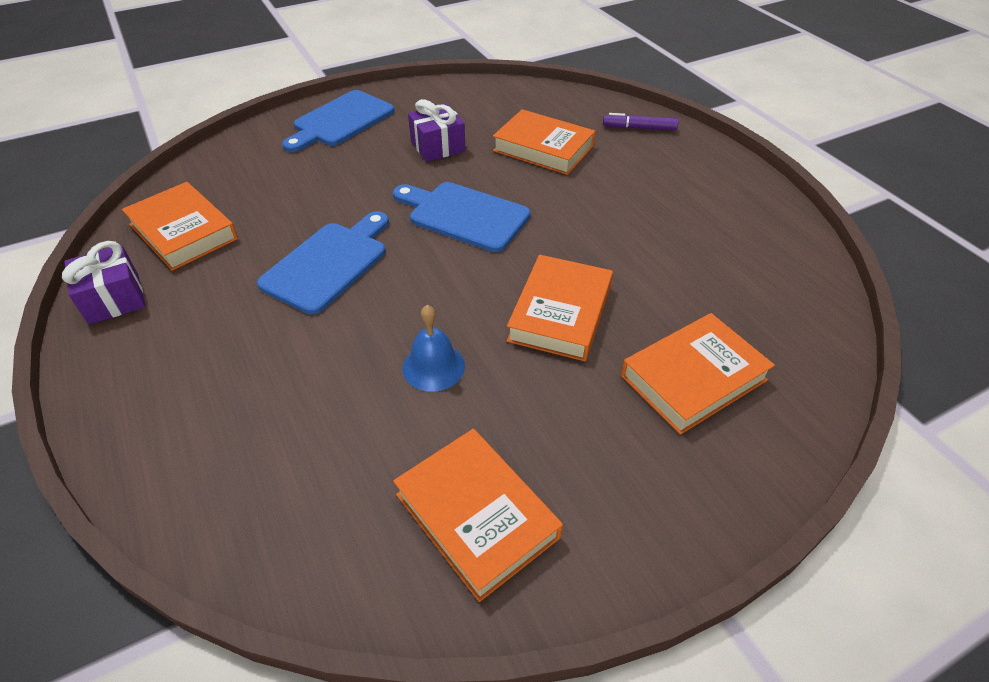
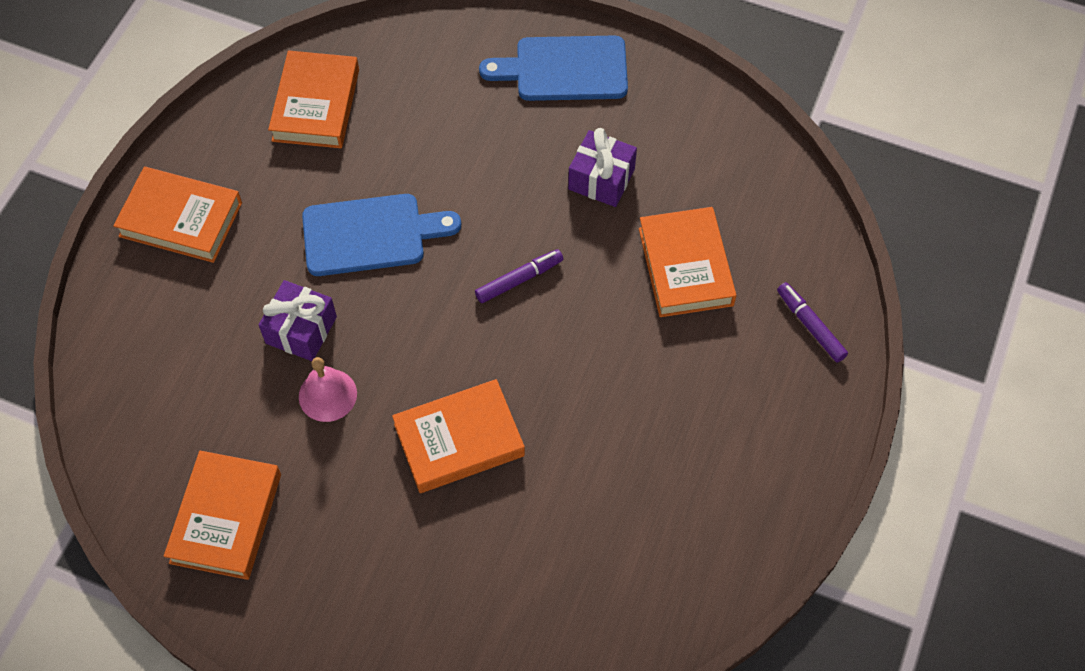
camera: 50 degrees right, 15 degrees up
purple gift [62,241,146,325] -> purple gift moved to [259,280,337,361]
blue cutting board [393,182,531,252] -> purple marker [475,249,563,303]
blue bell [402,305,465,392] -> pink bell [299,357,357,422]
orange book [621,313,775,435] -> orange book moved to [113,167,242,263]

